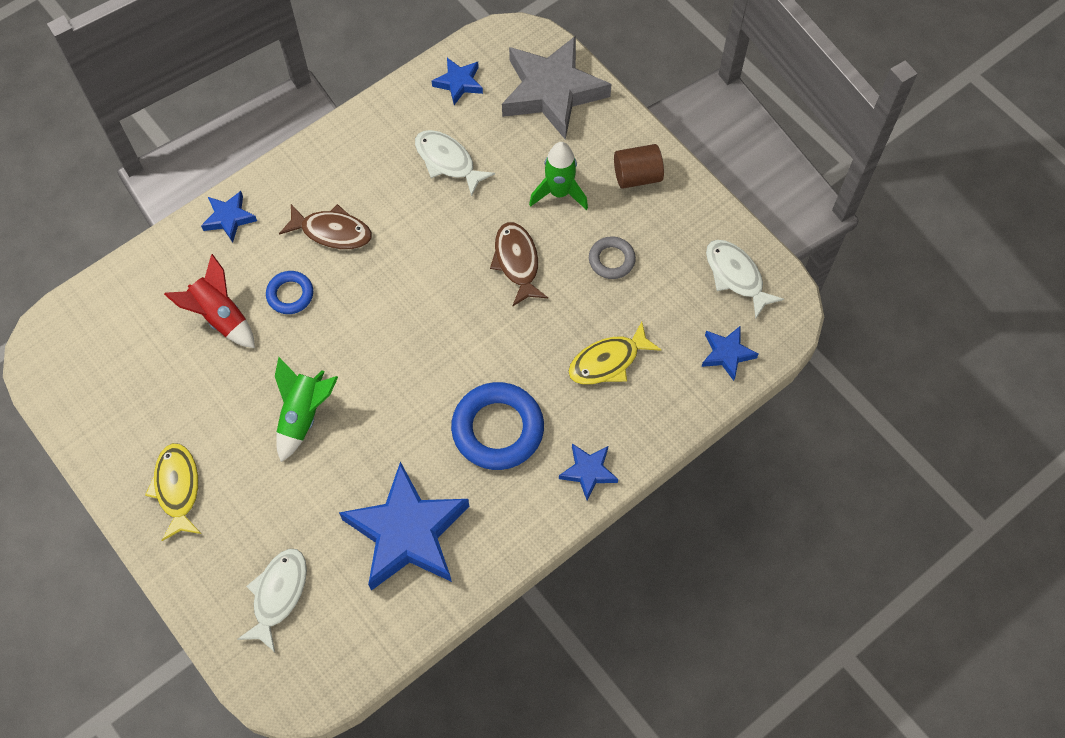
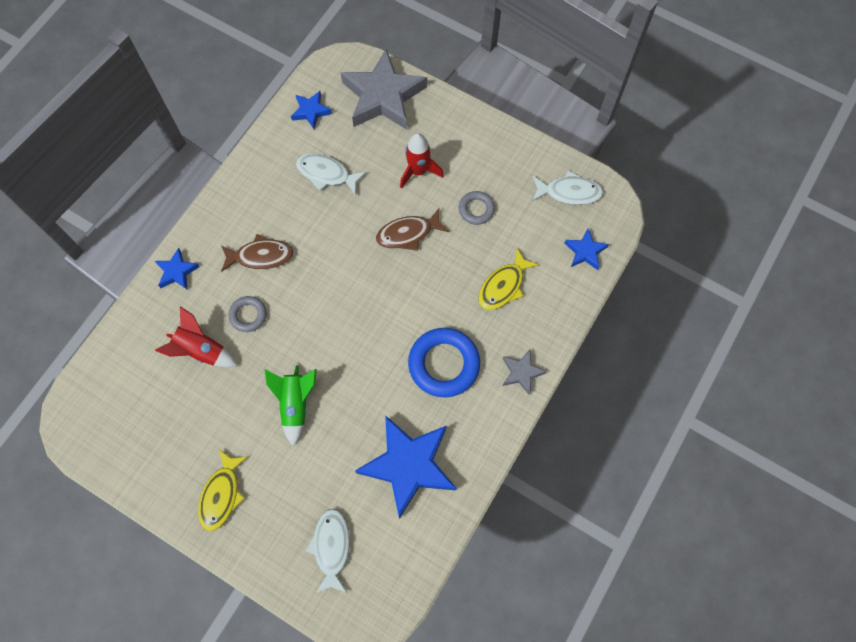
camera: 20 degrees left, 5 degrees up
yellow fish [145,443,201,541] -> yellow fish turned 135 degrees counterclockwise [198,449,248,531]
blue ring [266,271,313,314] -> grey ring [229,296,267,332]
brown fish [490,222,548,306] -> brown fish turned 75 degrees counterclockwise [376,208,449,251]
green rocket [529,142,588,210] -> red rocket [400,133,444,189]
blue star [559,444,618,501] -> grey star [503,350,547,395]
brown cylinder [614,144,664,189] -> none
white fish [706,240,784,319] -> white fish turned 150 degrees clockwise [532,170,603,205]

